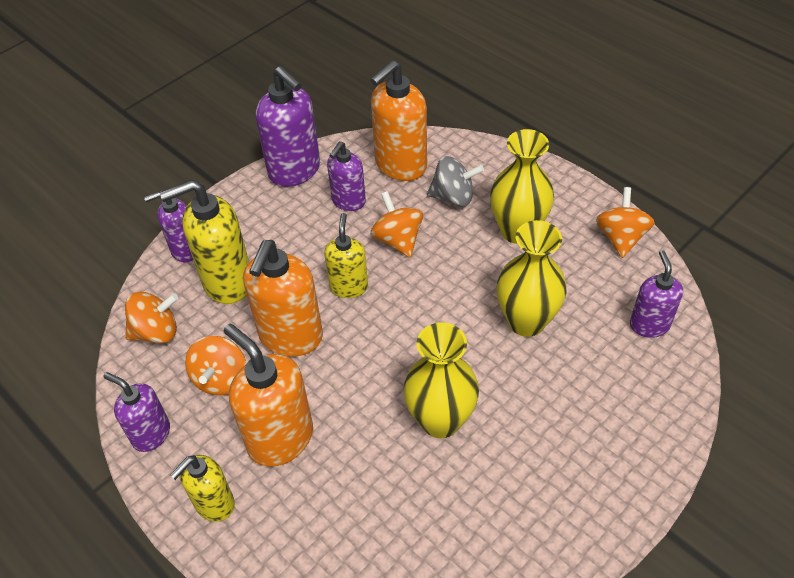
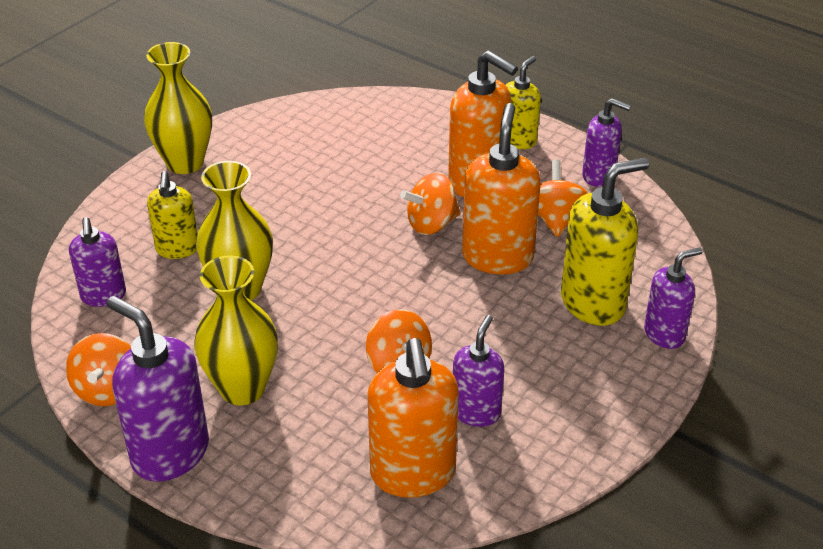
camera: 170 degrees right, 10 degrees down
orange spinning top [125,292,178,343] -> orange spinning top moved to [400,173,461,235]
purple soap dispenser [256,66,320,187] -> purple soap dispenser moved to [107,296,209,482]
yellow soap dispenser [324,213,368,298] -> yellow soap dispenser moved to [147,171,198,259]
orange soap dispenser [371,60,427,181] -> orange soap dispenser turned 135 degrees clockwise [368,338,459,498]
yellow vase [403,322,479,438] -> yellow vase moved to [144,42,212,174]
grey spinning top [427,156,484,207] -> none

